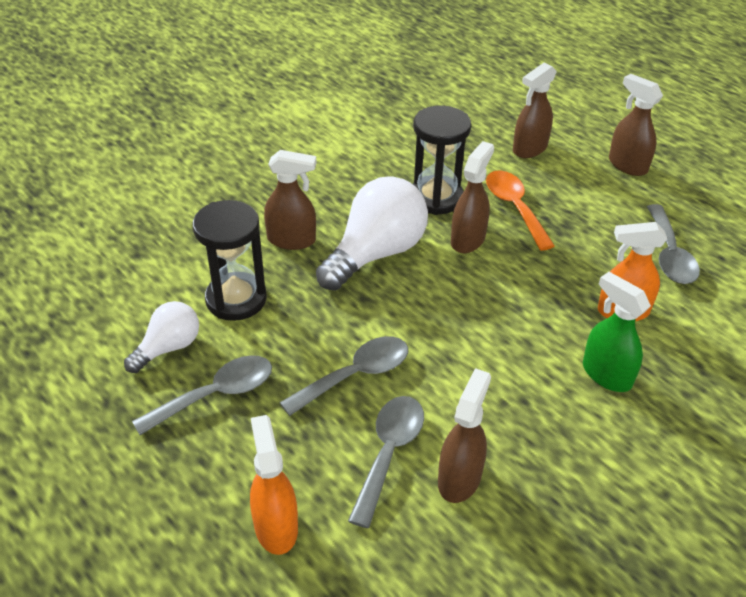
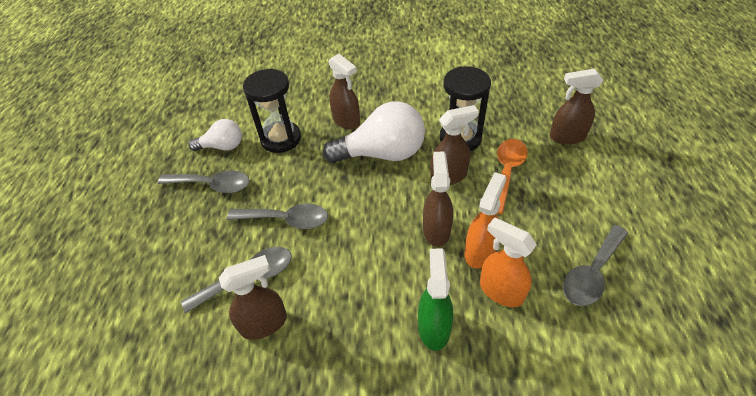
camera: 45 degrees right, 5 degrees up
orange spray bottle [250,415,298,555] -> orange spray bottle moved to [464,172,506,269]
brown spray bottle [609,74,663,176] -> brown spray bottle moved to [423,152,453,247]

